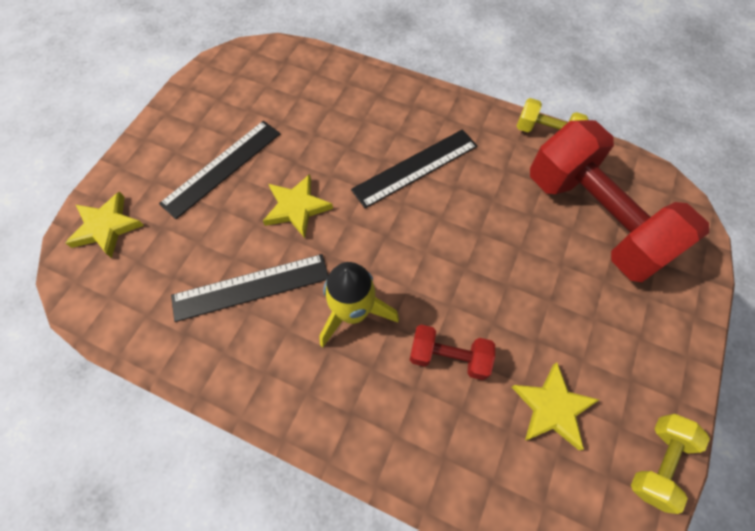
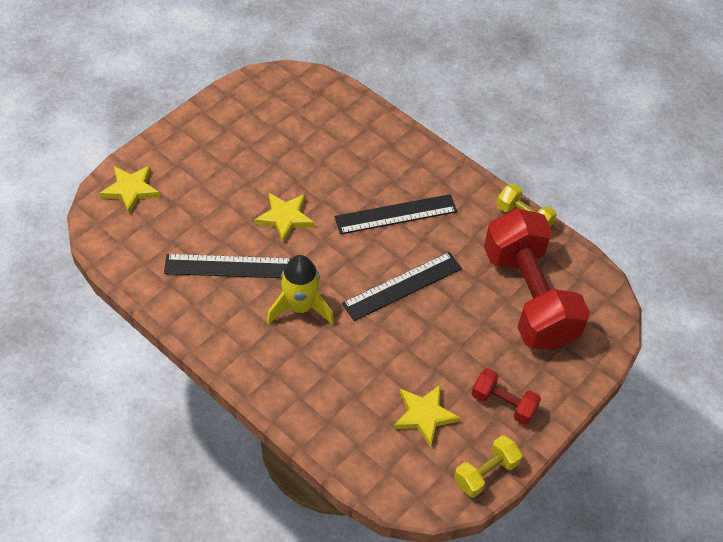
camera: 15 degrees right, 10 degrees down
black ruler [159,121,280,219] -> black ruler moved to [342,252,462,321]
red dumbbell [410,325,495,380] -> red dumbbell moved to [472,368,541,425]

